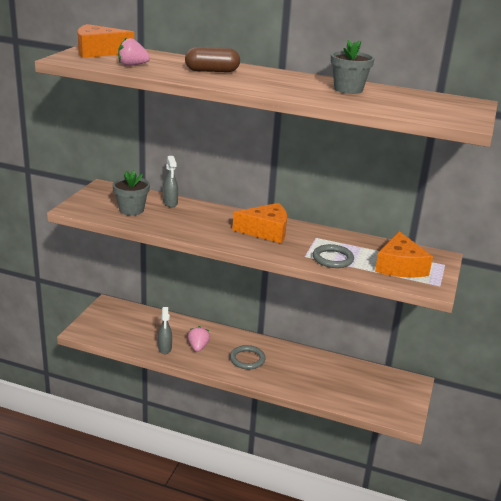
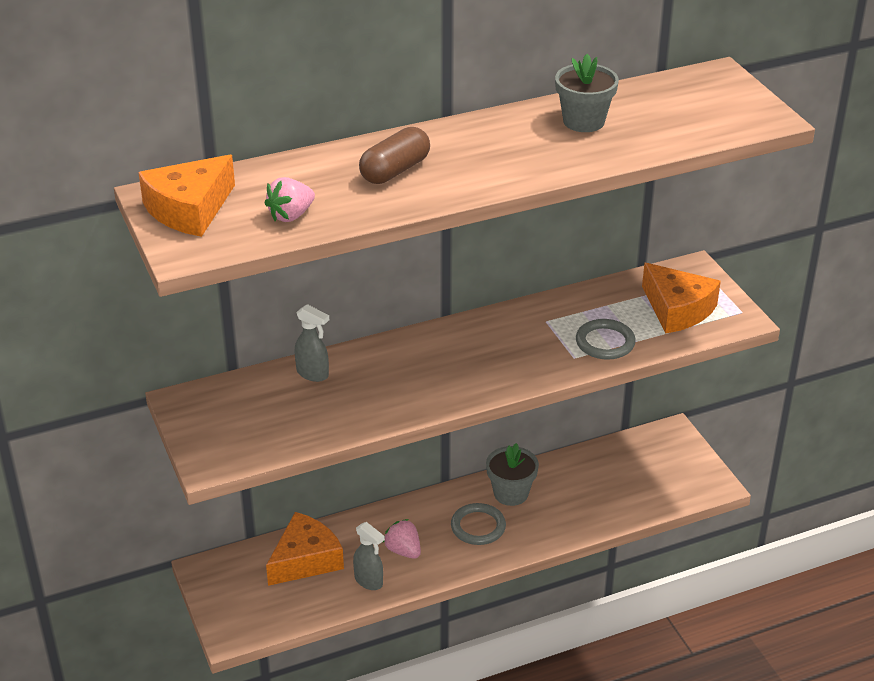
camera: 40 degrees left, 10 degrees up
grey flower pot [112,170,150,216] -> grey flower pot moved to [486,443,539,506]
orange cheese [232,203,287,243] -> orange cheese moved to [266,512,344,586]

